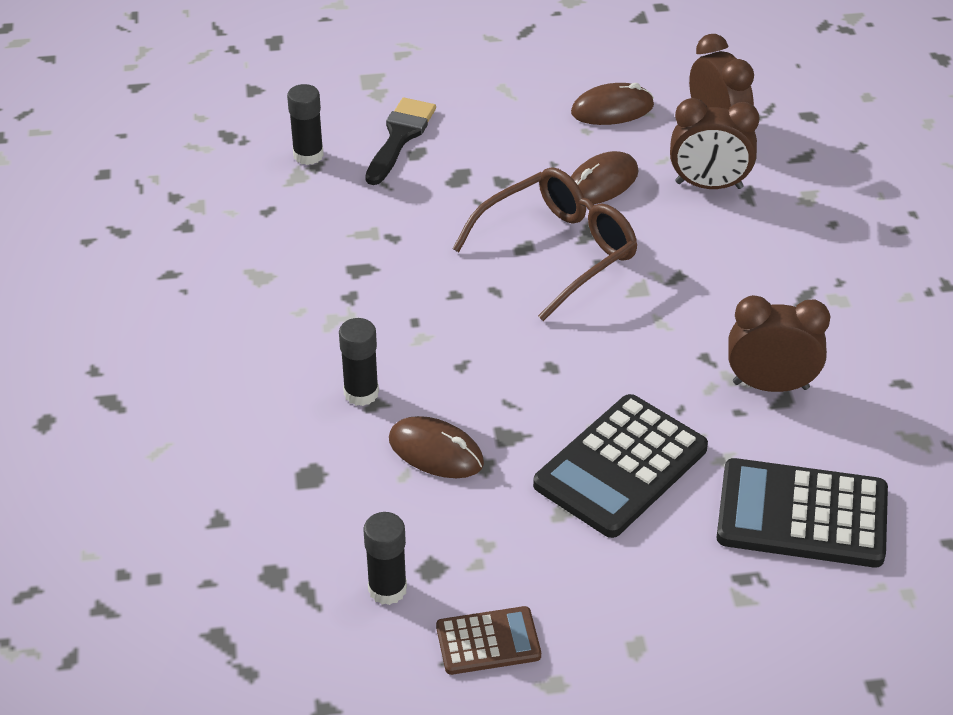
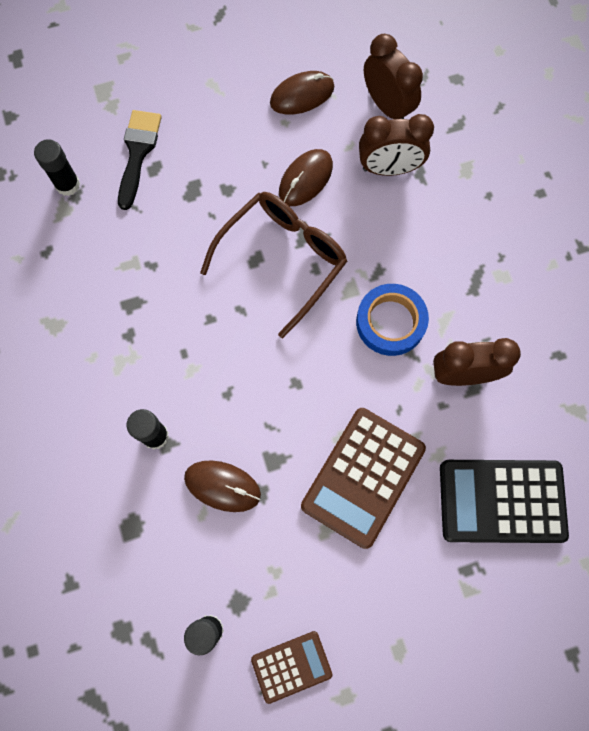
camera: 10 degrees left, 30 degrees up
black calculator [533,394,708,538] -> brown calculator [301,408,426,549]
none -> blue tape [356,284,429,356]

